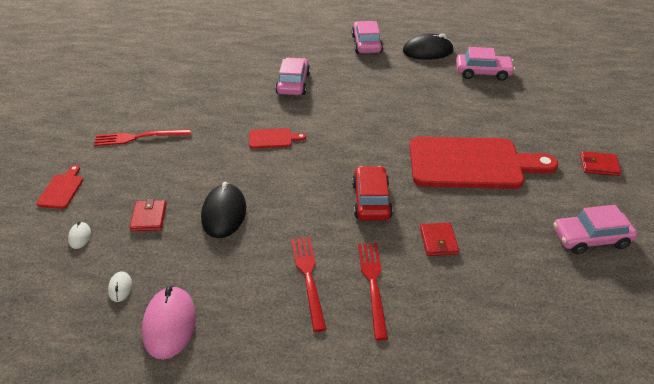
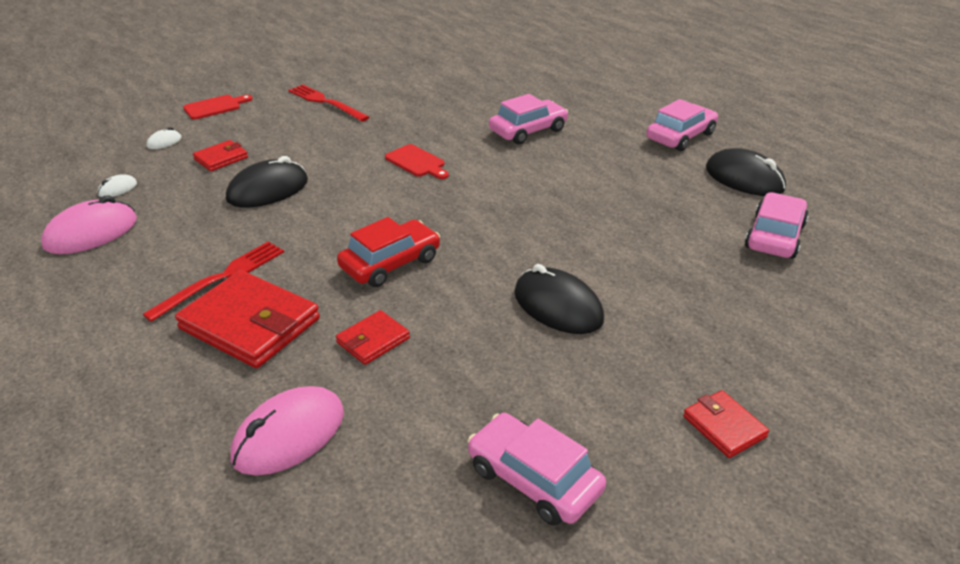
camera: 50 degrees right, 5 degrees down
red fork [358,243,388,340] -> red wallet [175,270,320,368]
red cutting board [410,137,558,189] -> black mouse [514,264,604,334]
pink car [456,47,515,81] -> pink car turned 120 degrees counterclockwise [745,192,809,259]
none -> pink mouse [231,386,344,476]

